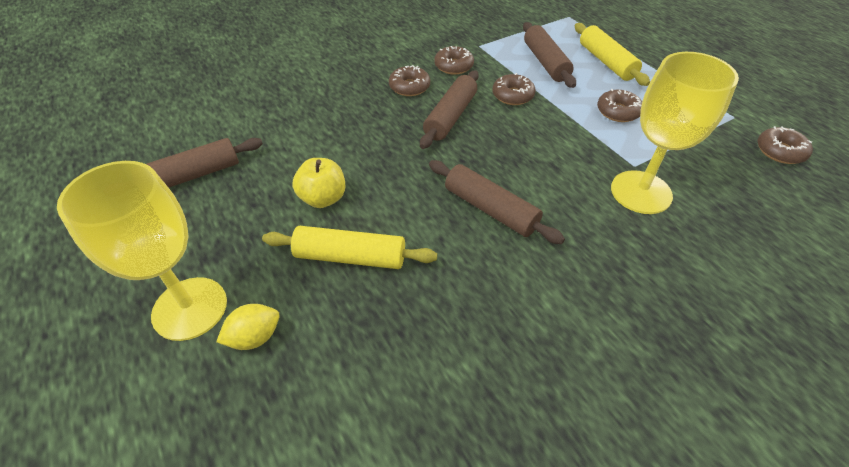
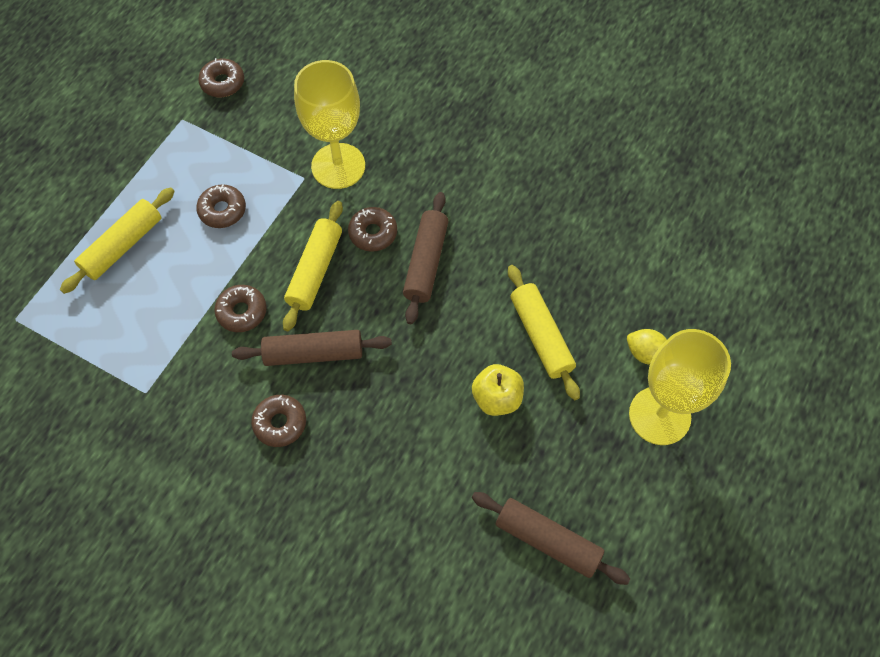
camera: 120 degrees left, 15 degrees up
brown donut [434,46,474,74] -> brown donut moved to [348,207,397,252]
brown rolling pin [523,22,576,88] -> none
none -> yellow rolling pin [283,201,343,331]

